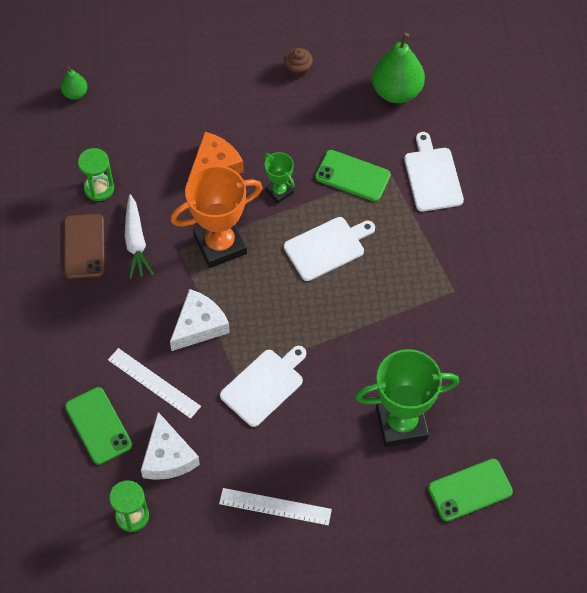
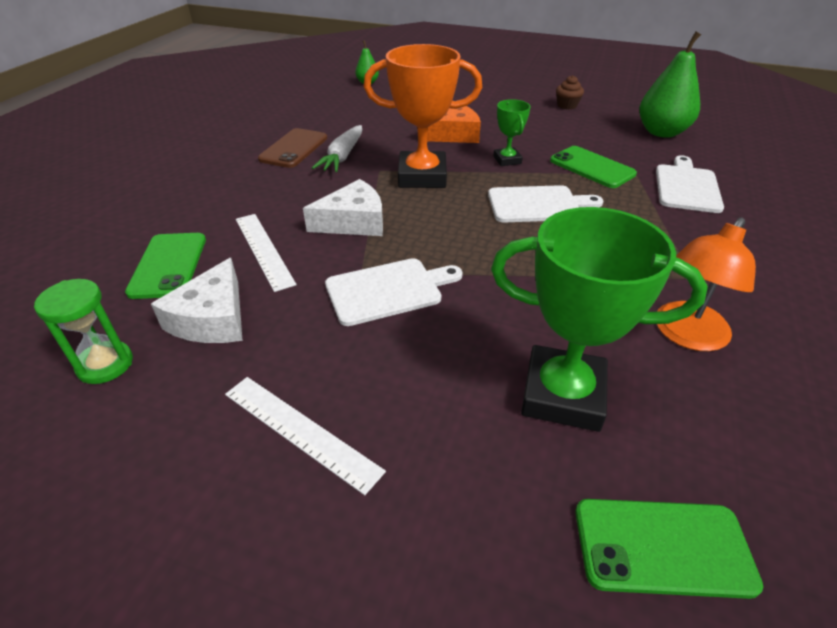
camera: 25 degrees right, 20 degrees down
green hourglass [78,148,114,201] -> none
none -> orange lamp [657,218,756,351]

